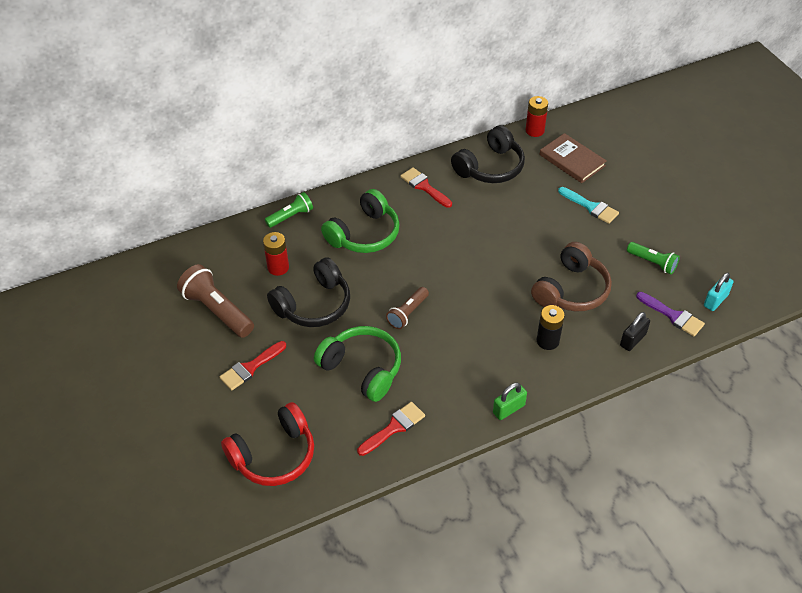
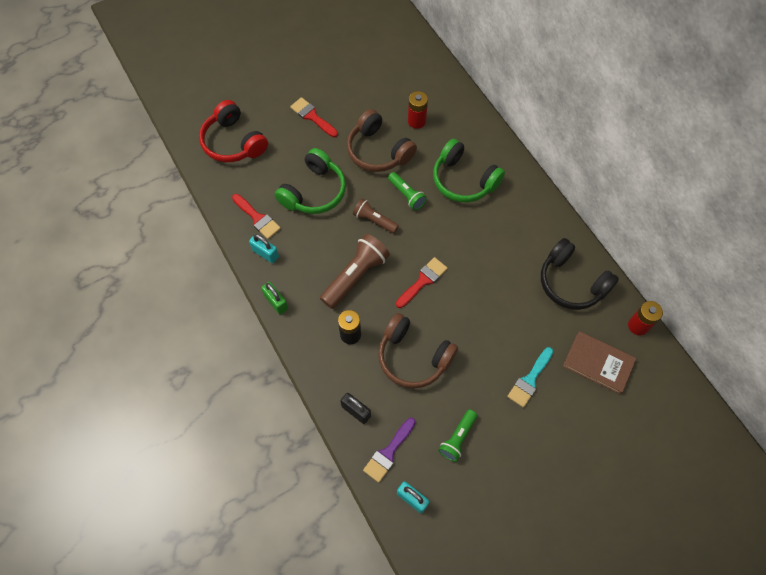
camera: 85 degrees right, 15 degrees up
brown flashlight [177,264,254,338] -> brown flashlight moved to [320,234,390,309]
green flashlight [265,192,313,228] -> green flashlight moved to [388,172,427,210]
black headphones [267,257,350,327] -> brown headphones [347,109,417,172]
red brush [400,167,452,208] -> red brush moved to [396,257,448,308]
brown book [540,133,607,183] -> brown book turned 75 degrees clockwise [563,331,636,394]
none -> turquoise padlock [249,234,279,263]

